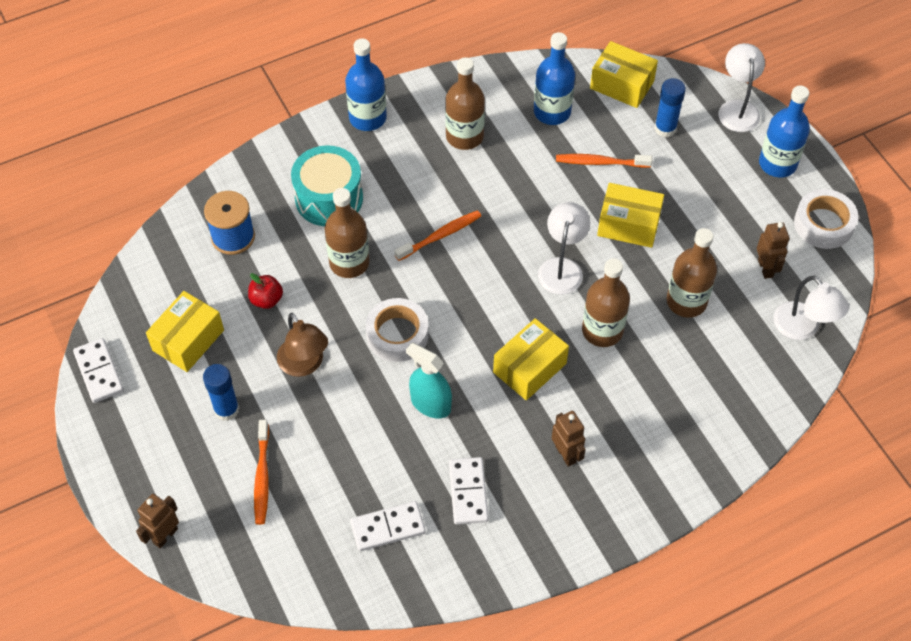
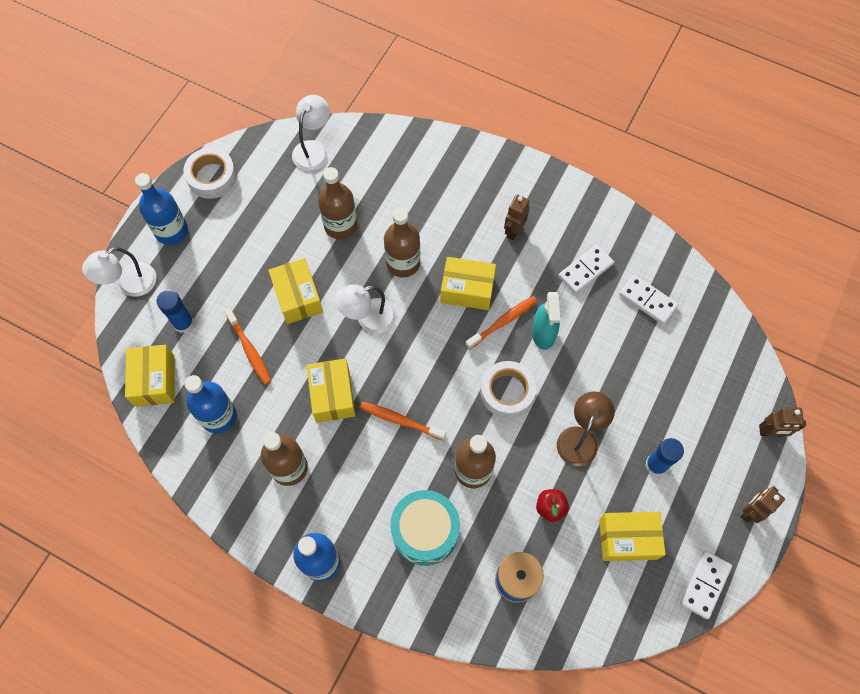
camera: 125 degrees left, 10 degrees up
orange toothbrush [254,420,269,525] -> orange toothbrush moved to [465,296,537,350]
brown robot [757,222,789,279] -> brown robot moved to [741,486,785,523]
none -> yellow box [306,359,356,423]

